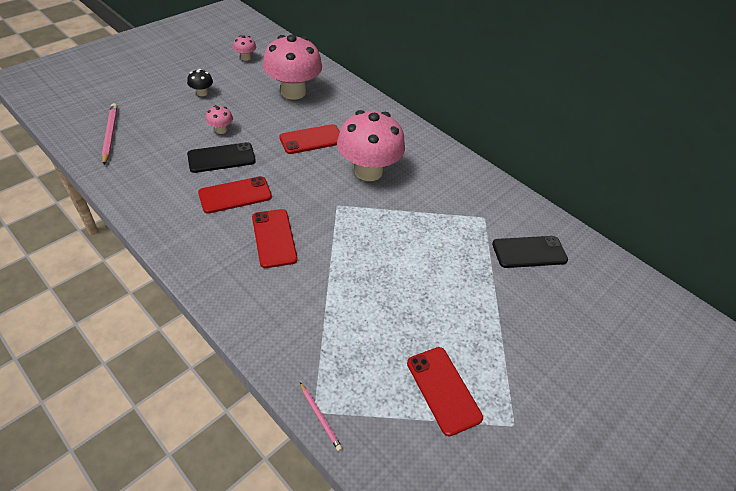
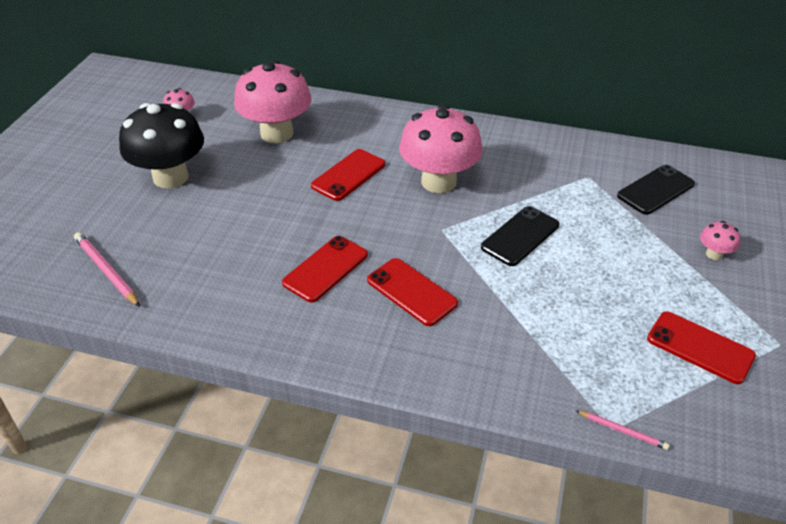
camera: 25 degrees left, 5 degrees down
black mushroom [187,69,213,96] -> black mushroom [119,103,204,188], size x2.38
black phone [187,142,256,173] -> black phone moved to [481,206,559,266]
pink mushroom [206,105,233,134] -> pink mushroom moved to [700,221,740,260]

